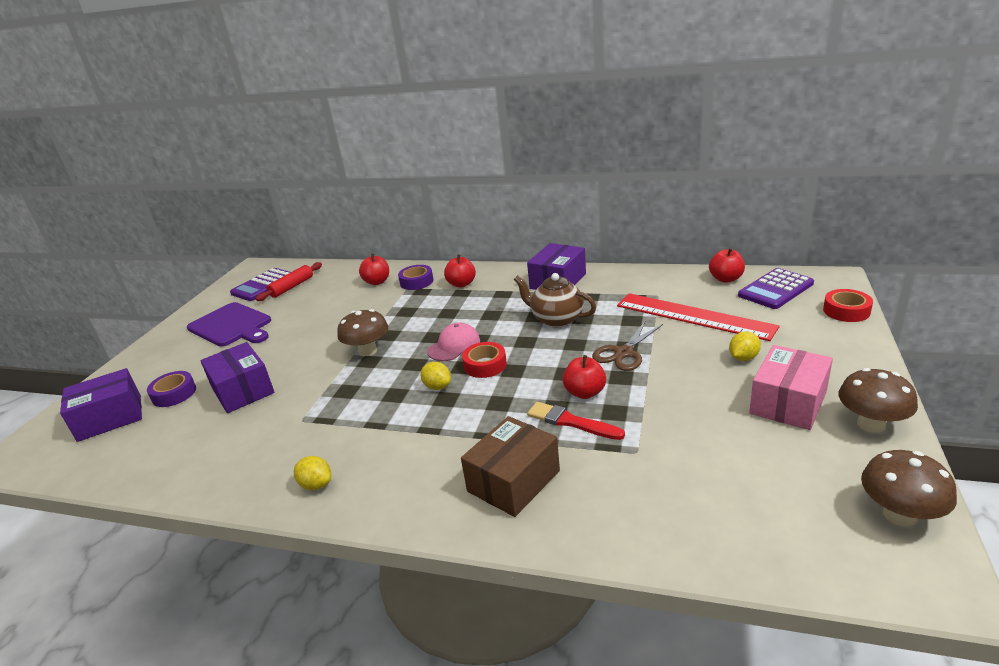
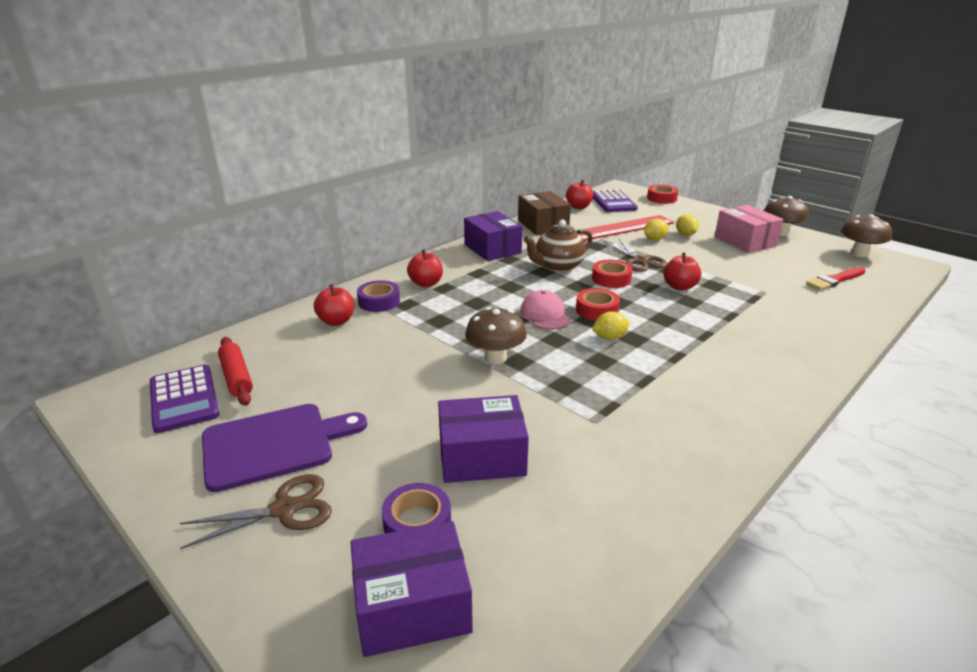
camera: 65 degrees left, 0 degrees up
purple box [60,368,142,442] -> purple box turned 75 degrees clockwise [350,521,473,657]
yellow lemon [294,456,331,490] -> yellow lemon moved to [644,219,669,240]
brown box [461,416,560,517] -> brown box moved to [518,191,571,235]
red brush [527,402,625,440] -> red brush moved to [806,267,866,290]
none -> brown scissors [180,474,332,549]
none -> red tape [592,260,632,288]

